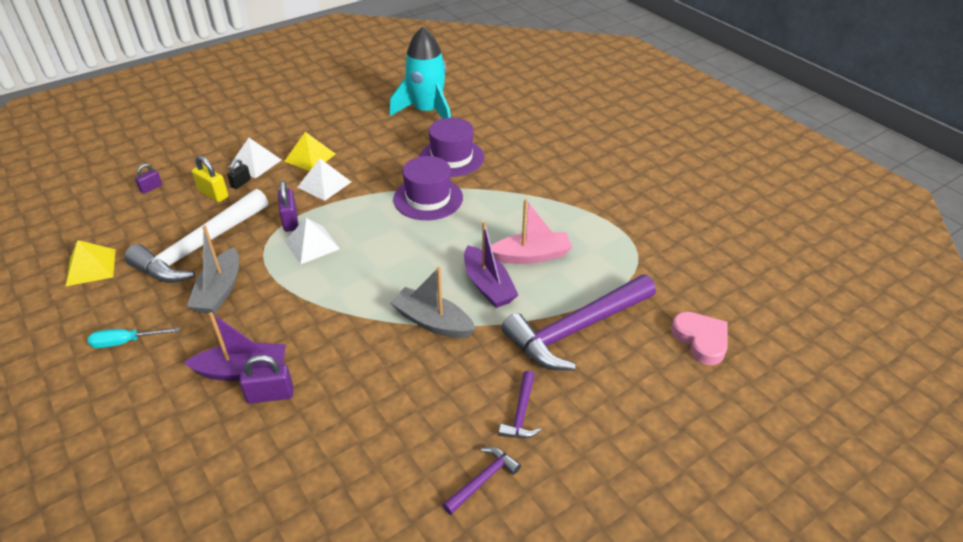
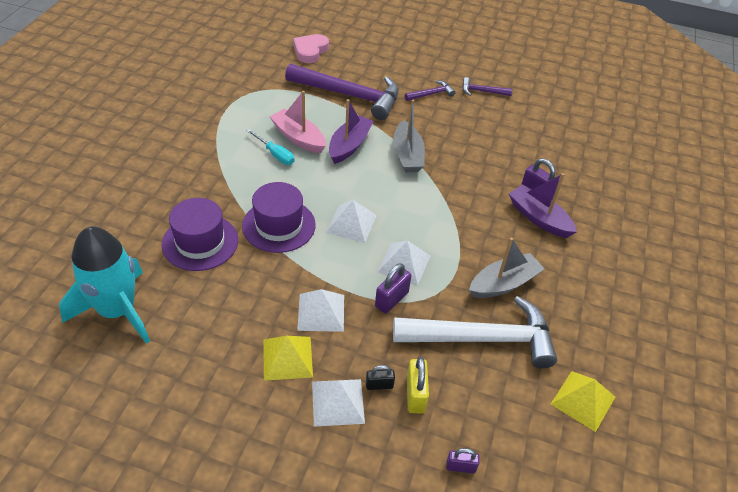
camera: 130 degrees left, 5 degrees up
turquoise screwdriver [88,327,180,348] -> turquoise screwdriver moved to [247,129,294,165]
none -> white pyramid [326,200,377,243]

